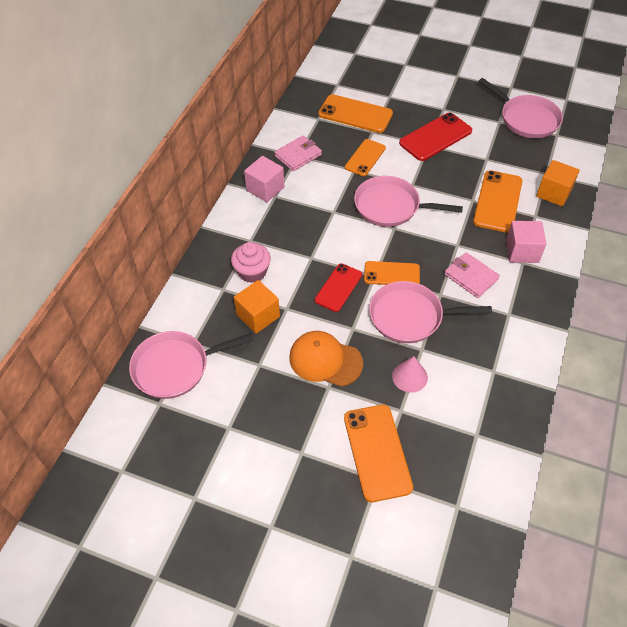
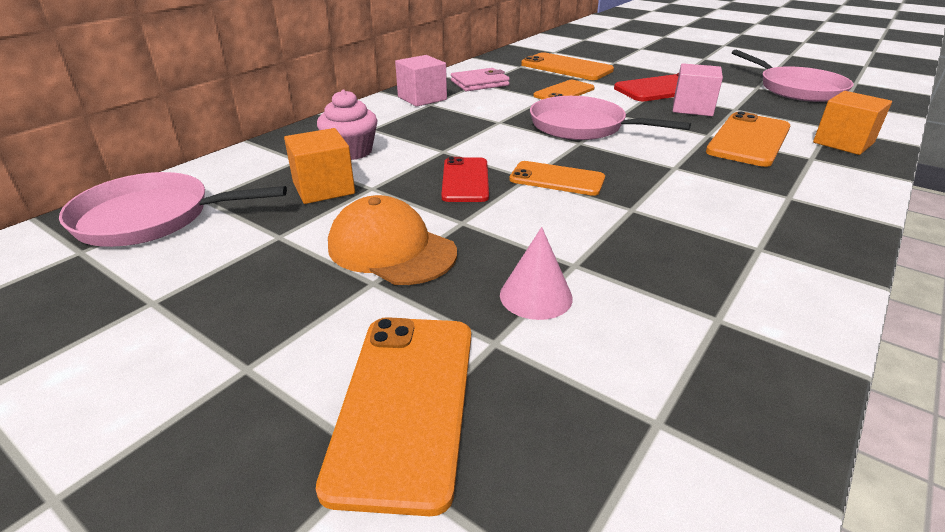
camera: 15 degrees right, 20 degrees down
red phone [315,263,362,312] -> red phone turned 45 degrees counterclockwise [441,157,489,202]
pink pan [369,281,492,343] -> none
pink wallet [444,252,500,298] -> none
pink cube [506,221,547,263] -> pink cube moved to [673,63,723,116]

